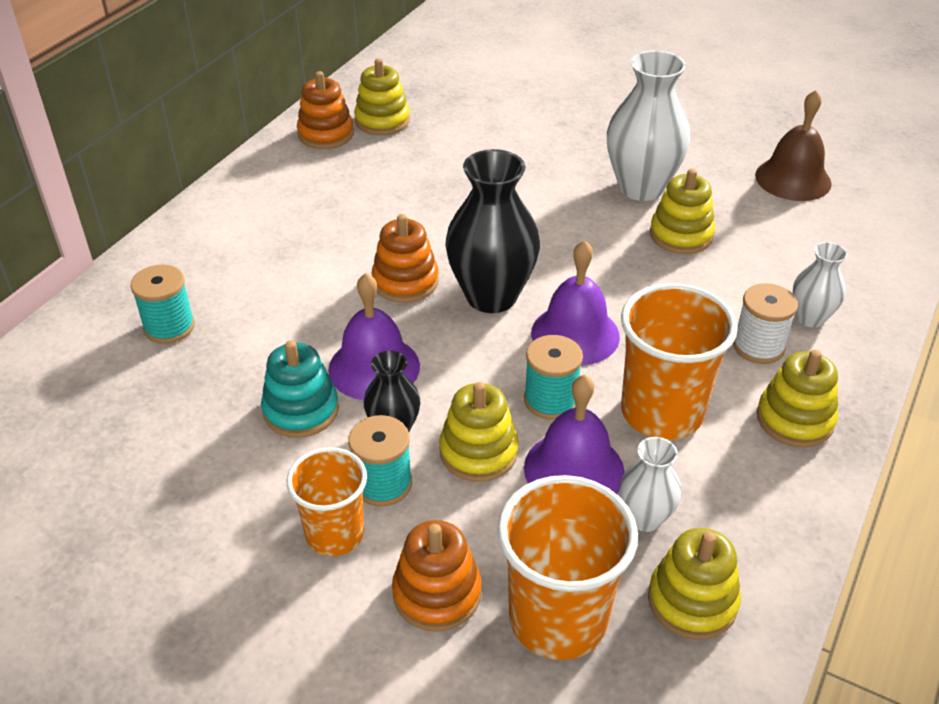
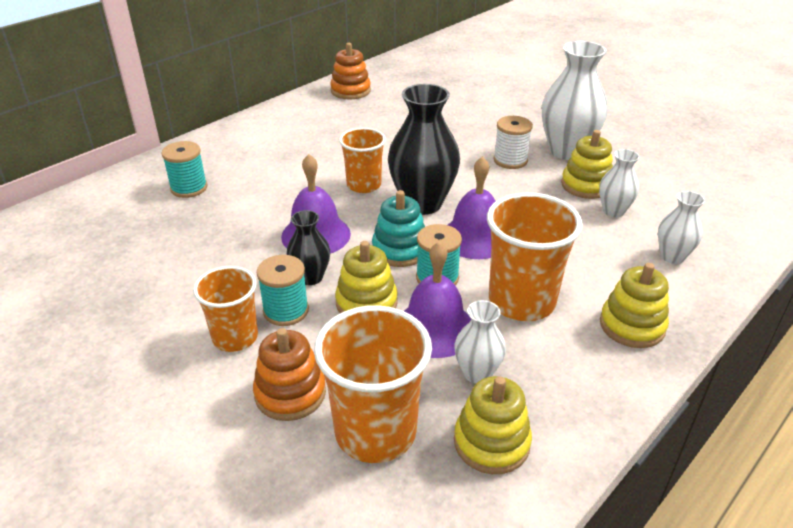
camera: 15 degrees right, 5 degrees down
turquoise stacking toy [261,340,339,438] -> turquoise stacking toy moved to [372,190,425,267]
yellow stacking toy [354,58,410,135] -> none
orange stacking toy [371,214,439,303] -> orange cup [339,127,386,193]
white spool [733,283,798,364] -> white spool moved to [493,116,533,169]
brown bell [755,90,832,201] -> none
none -> white vase [599,149,640,217]

